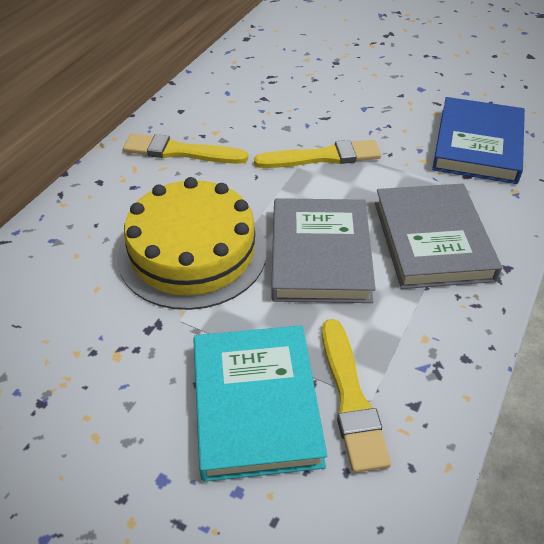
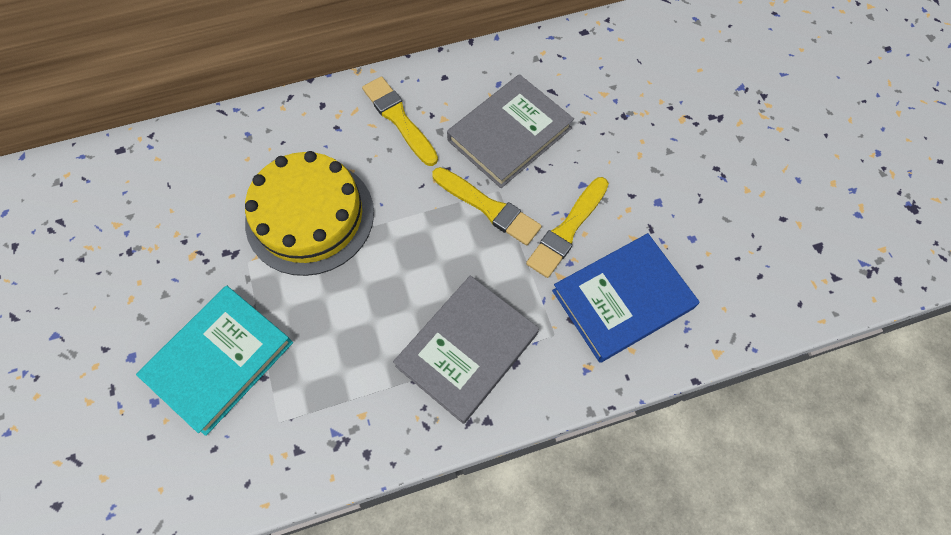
camera: 45 degrees right, 20 degrees up
grey book [271,198,376,303] -> grey book moved to [447,74,574,188]
yellow brush [322,319,391,473] -> yellow brush moved to [526,177,609,278]

